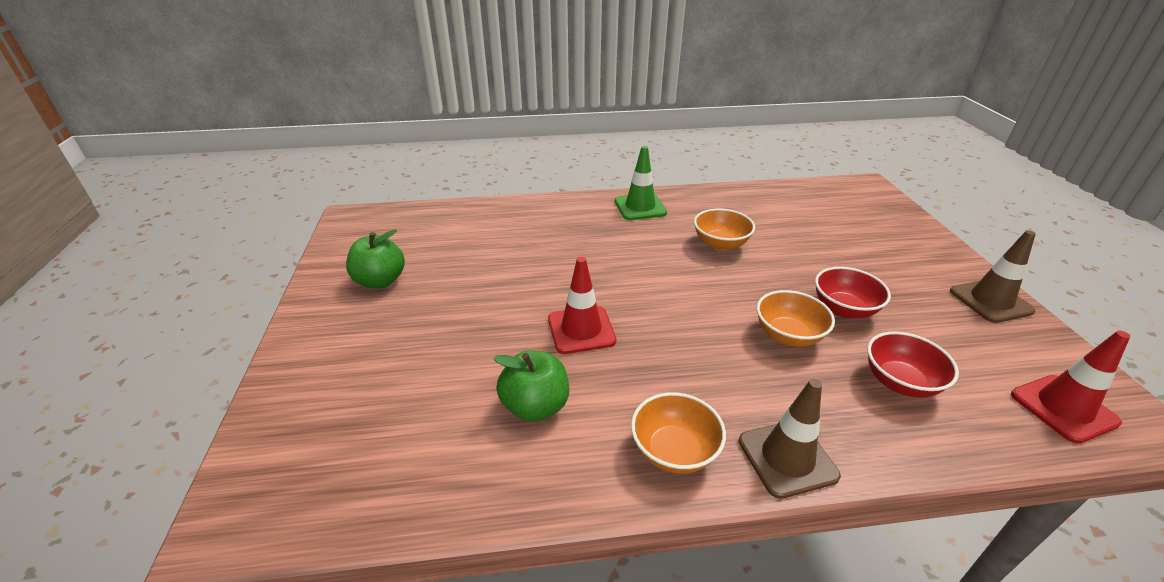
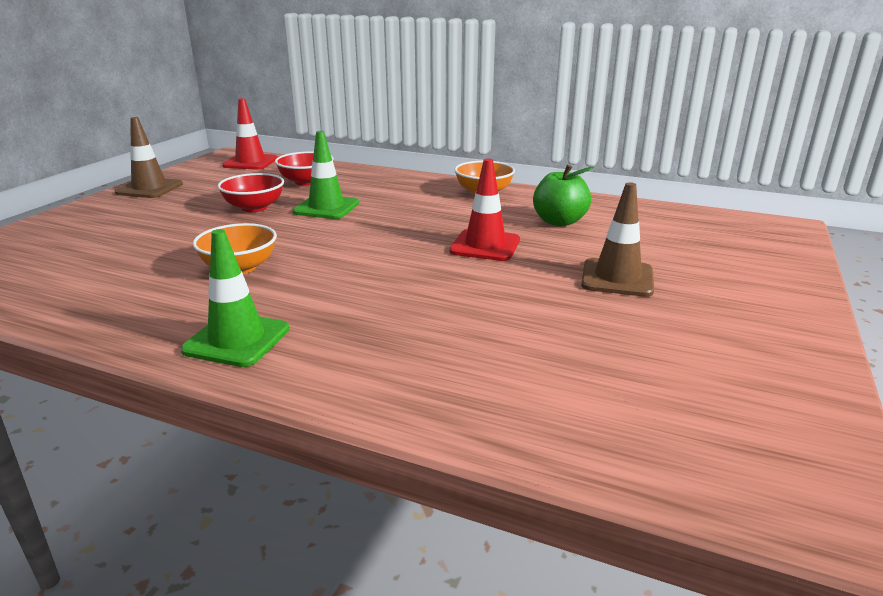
camera: 150 degrees left, 10 degrees down
green apple [346,229,405,289] -> none
brown traffic cone [739,379,841,499] -> brown traffic cone moved to [581,182,654,297]
orange bowl [757,290,835,347] -> green traffic cone [293,131,359,219]

